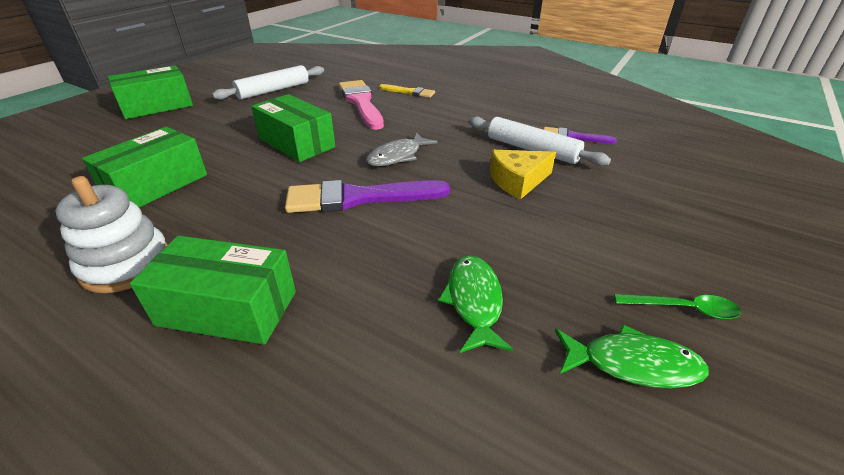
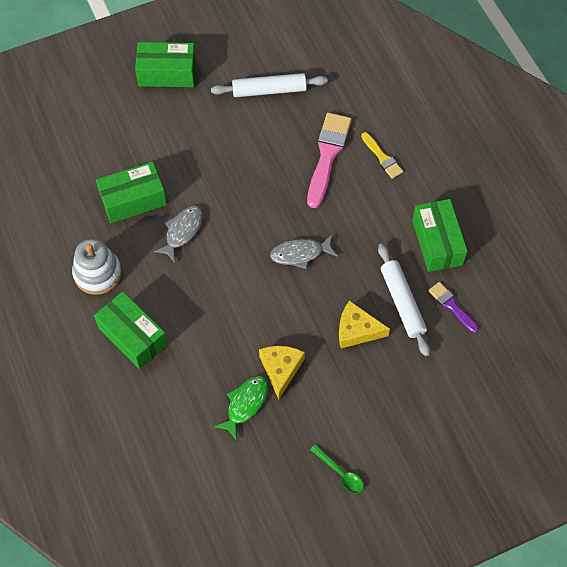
camera: 35 degrees right, 25 degrees up
green box [251,94,335,162] -> green box moved to [412,199,468,272]
purple brush [285,180,450,213] -> none
green fish [555,324,709,388] -> none
none -> grey fish [154,206,203,262]
none -> yellow cheese [259,346,305,400]

